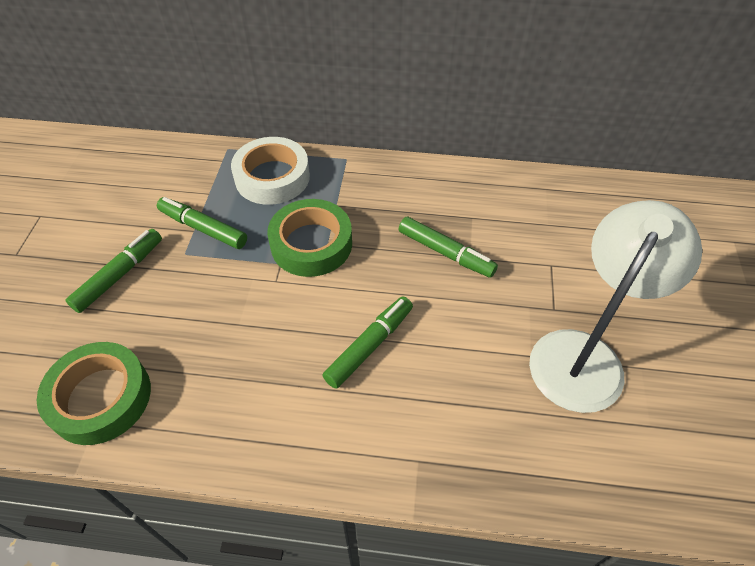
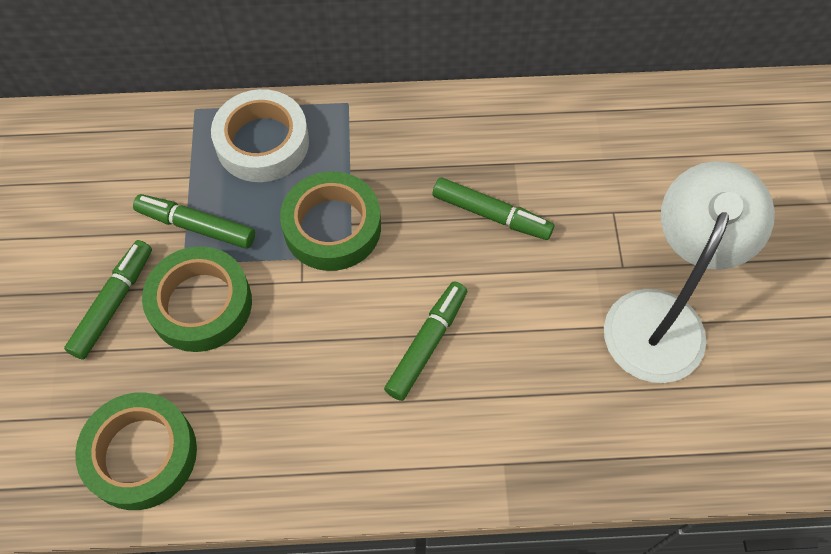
camera: 10 degrees left, 10 degrees up
none -> green tape [142,246,252,352]

